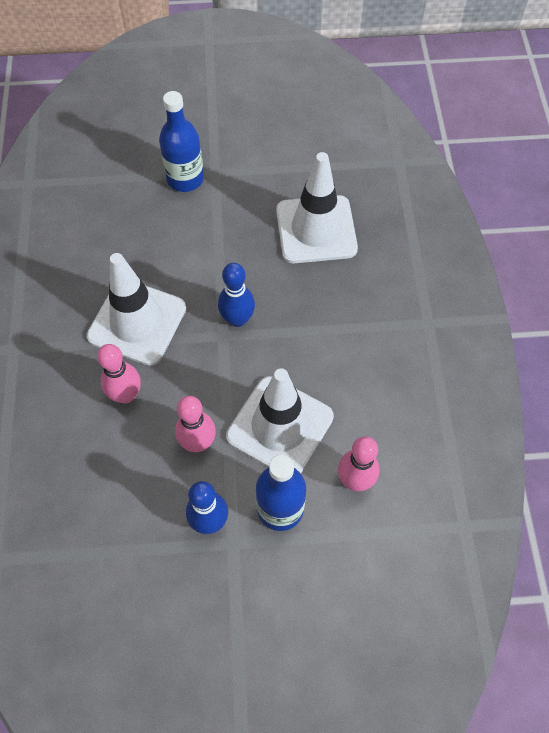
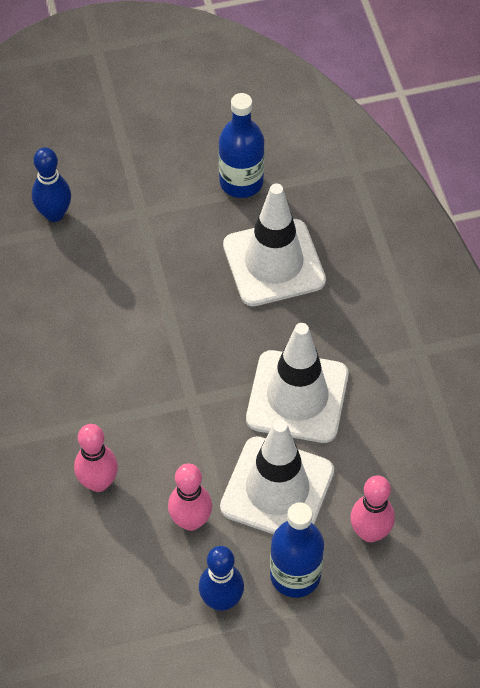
camera: 10 degrees left, 5 degrees down
white traffic cone [87,253,186,366] -> white traffic cone moved to [246,323,348,443]
blue bottle [159,91,204,192] -> blue bottle moved to [219,93,265,198]
blue bowling pin [218,263,255,327] -> blue bowling pin moved to [32,147,71,222]

